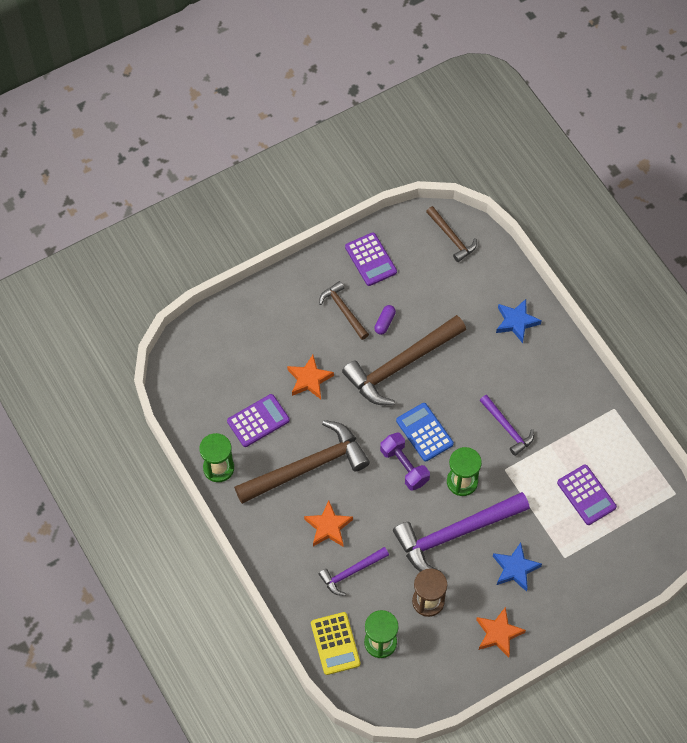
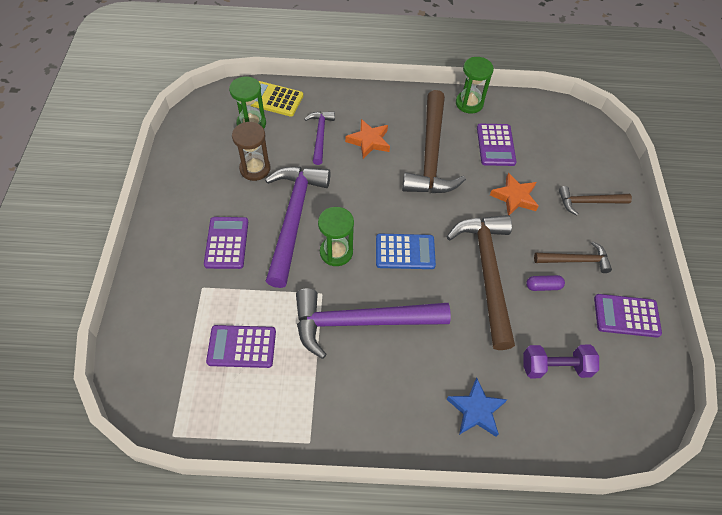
camera: 120 degrees right, 5 degrees down
purple capsule [374,305,396,335] -> purple capsule turned 60 degrees counterclockwise [526,275,565,291]
purple dumbbell [380,432,430,491] -> purple dumbbell moved to [523,345,599,378]
brown hammer [426,206,477,262] -> brown hammer moved to [559,186,632,215]
orange star [476,607,526,658] -> none
purple hammer [480,395,534,456] -> purple hammer [296,288,451,359], size x1.92
blue star [493,543,542,592] -> purple calculator [204,217,248,269]

